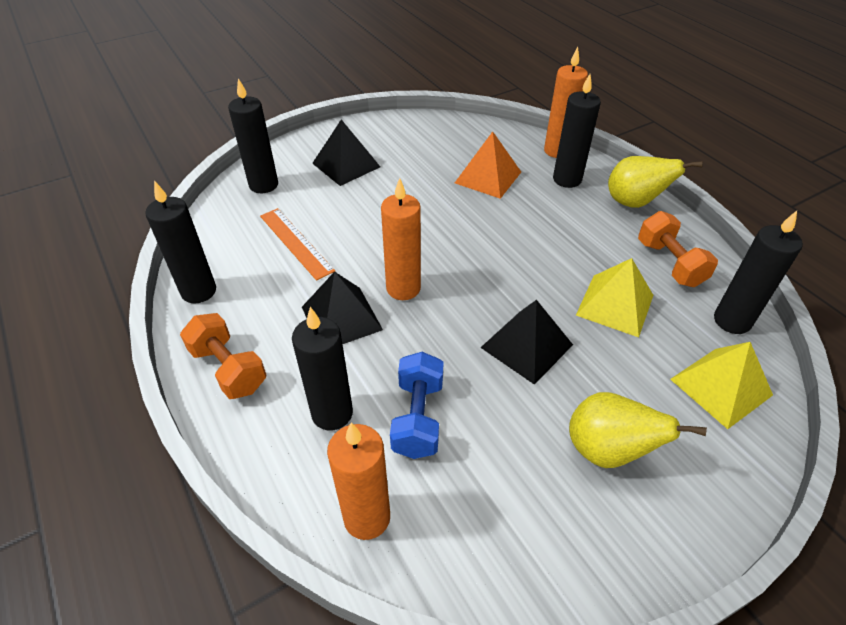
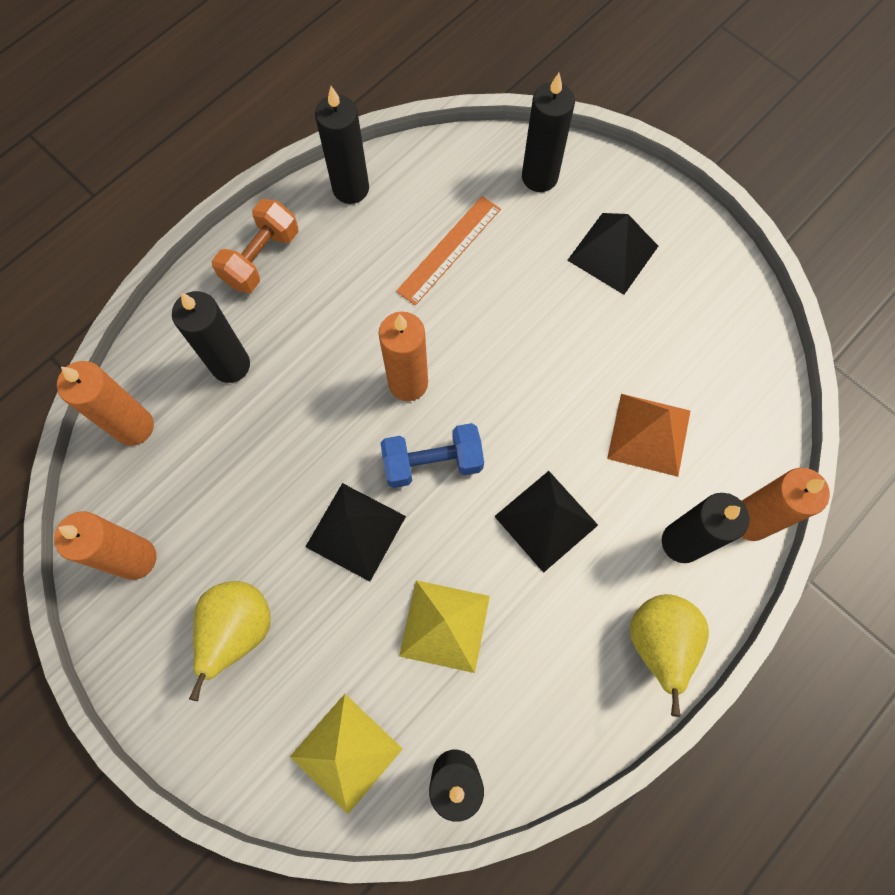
camera: 75 degrees right, 25 degrees up
black pyramid [302,271,383,344] -> black pyramid moved to [494,471,598,573]
blue dumbbell [390,352,444,459] -> blue dumbbell moved to [381,423,484,488]
orange dumbbell [638,211,718,287] -> none
none -> orange candle [54,511,157,580]

